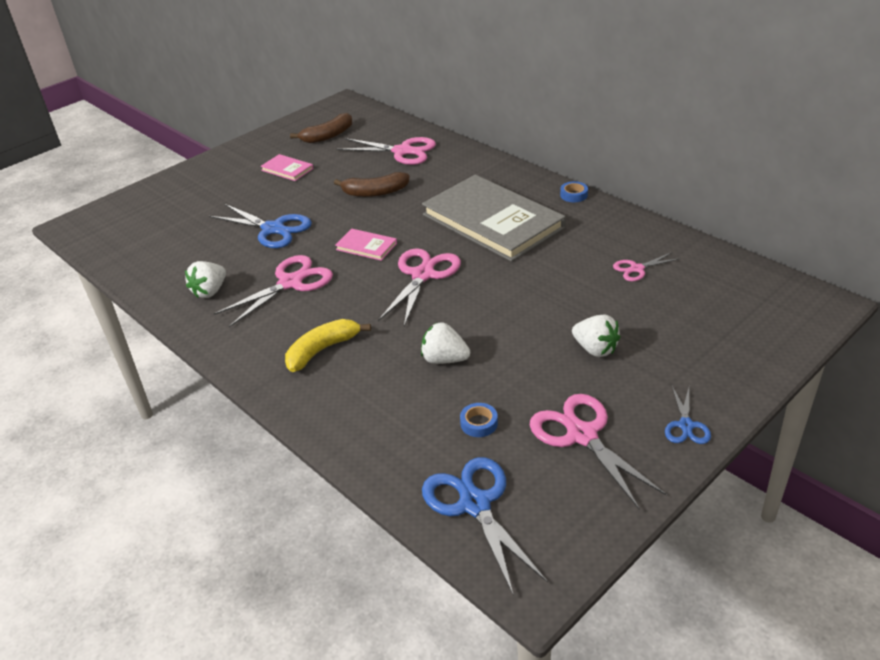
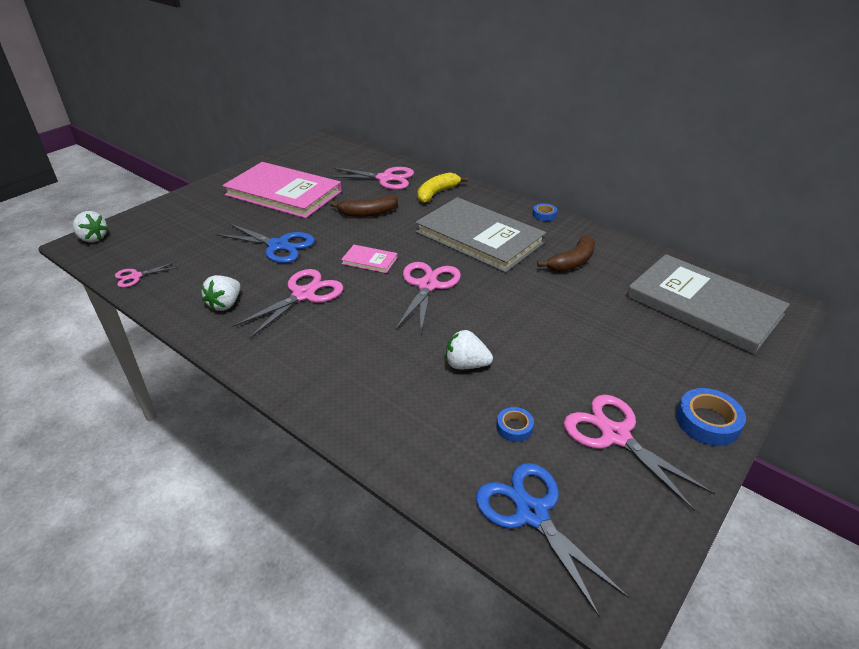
camera: 10 degrees left, 0 degrees up
pink book [260,154,314,181] -> pink book [222,162,342,218], size x2.42
yellow banana [285,319,371,372] -> yellow banana moved to [418,173,468,203]
brown banana [290,113,352,143] -> brown banana moved to [537,235,595,272]
white strawberry [572,314,621,357] -> white strawberry moved to [73,211,108,242]
pink scissors [613,252,681,281] -> pink scissors moved to [115,262,179,288]
blue scissors [665,386,711,444] -> blue tape [676,388,746,446]
none -> grey book [627,254,790,355]

